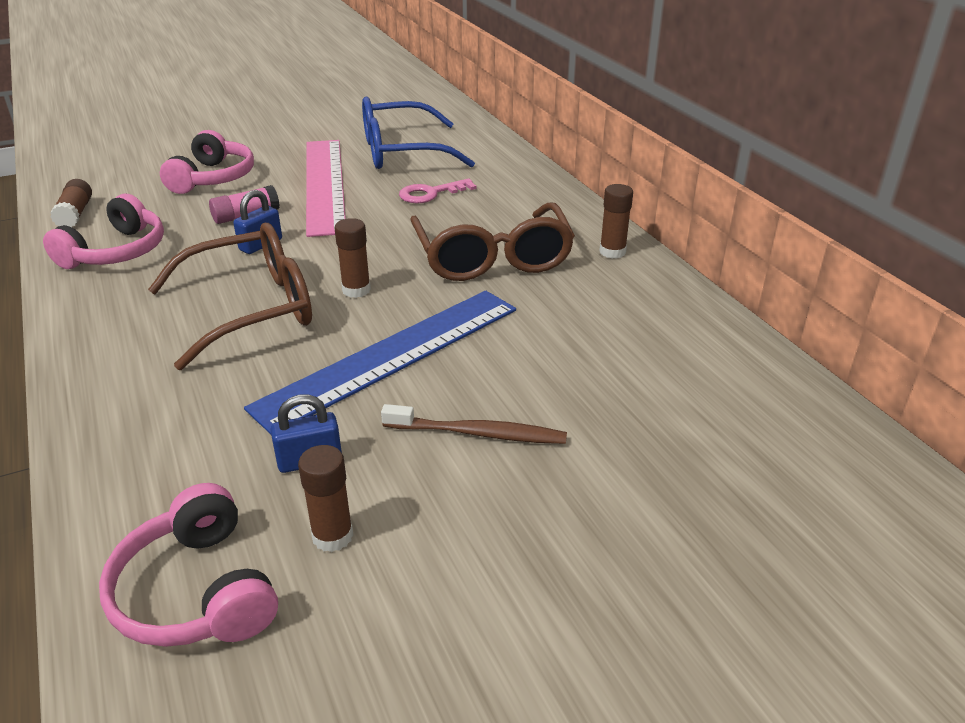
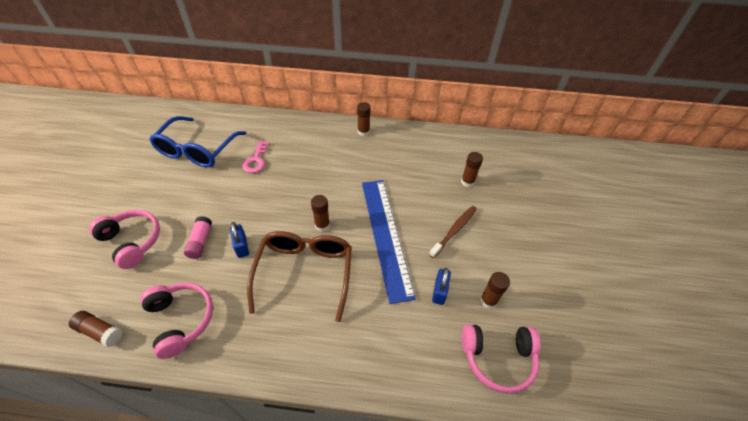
camera: 60 degrees left, 15 degrees up
pink ruler [306,140,346,237] -> none
brown glasses [410,203,575,281] -> none
none -> brown glue stick [461,152,483,187]

